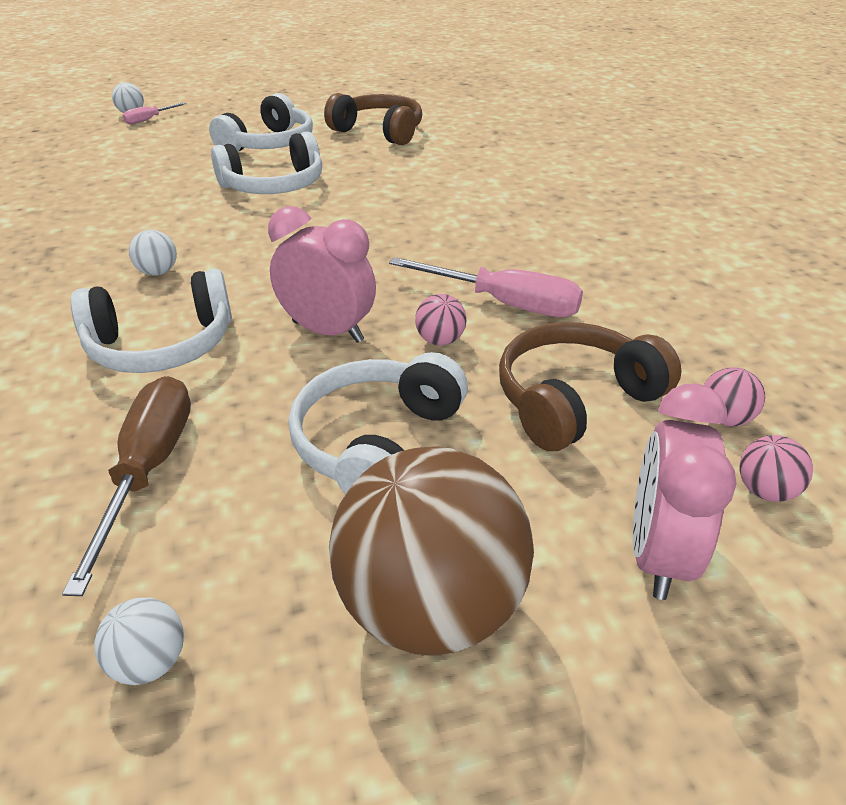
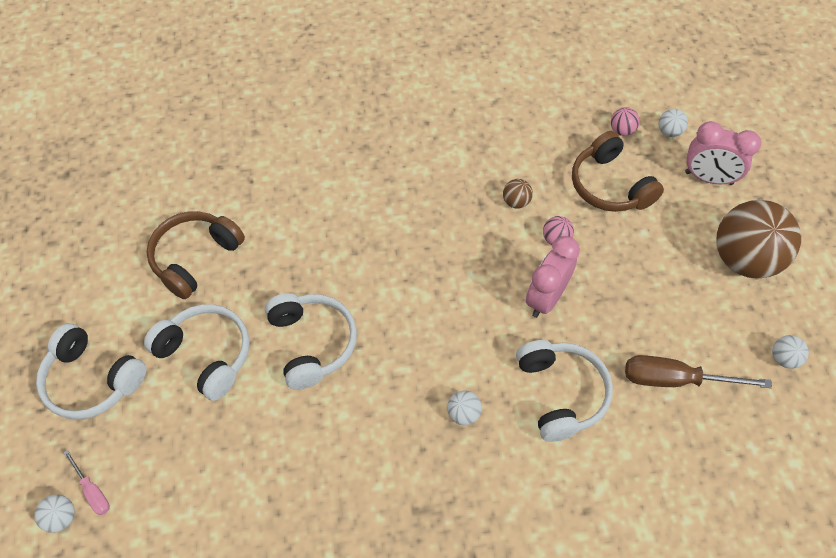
camera: 85 degrees left, 20 degrees up
white headphones [288,352,468,494] -> white headphones moved to [36,323,146,420]
pink screwdriver [389,257,583,317] -> brown ball [503,179,533,209]
pink ball [739,435,813,502] -> white ball [658,109,688,137]

